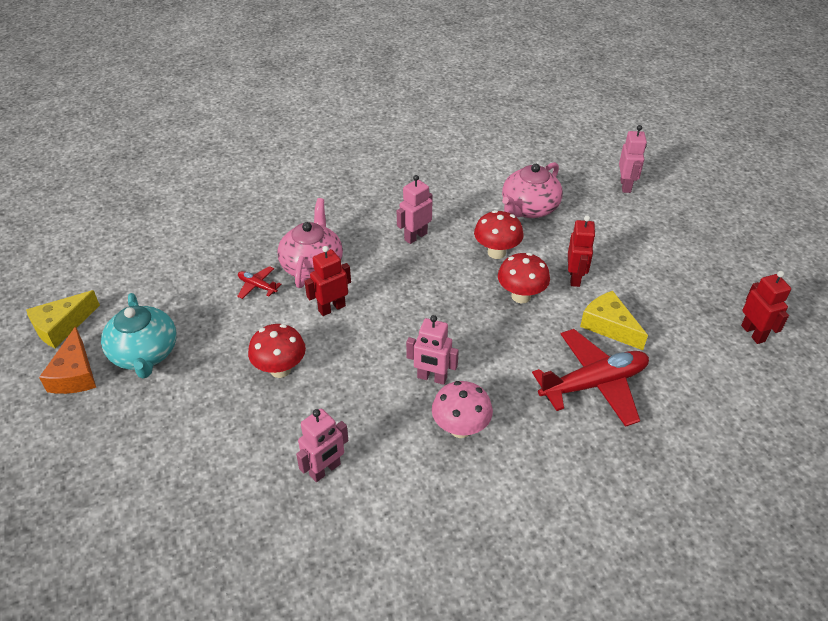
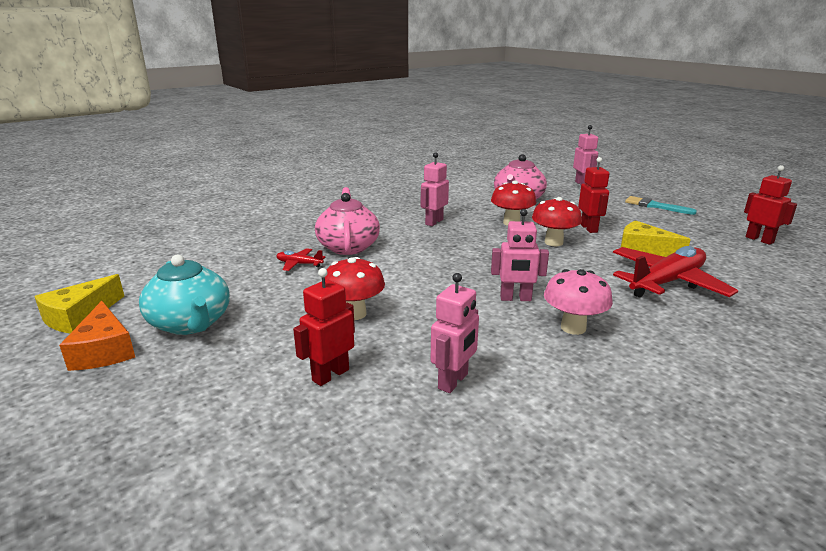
camera: 15 degrees left, 20 degrees down
red robot [305,246,351,316] -> red robot moved to [293,268,355,386]
none -> turquoise brush [625,196,697,215]

